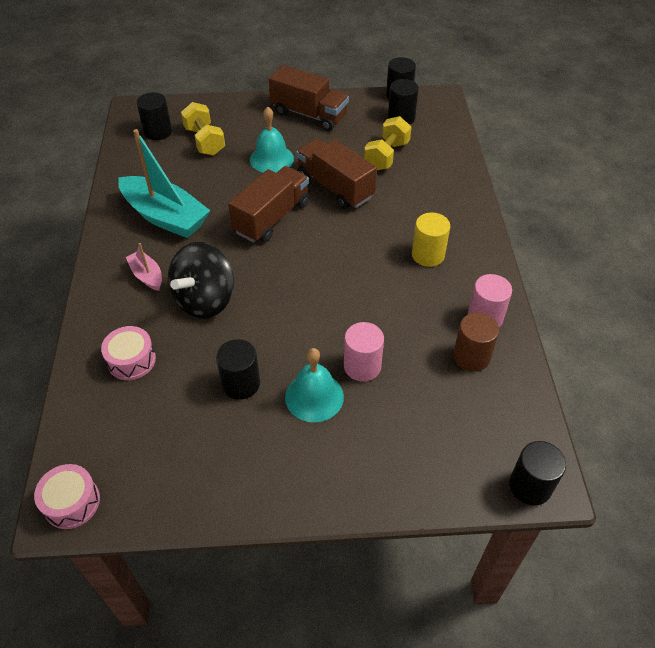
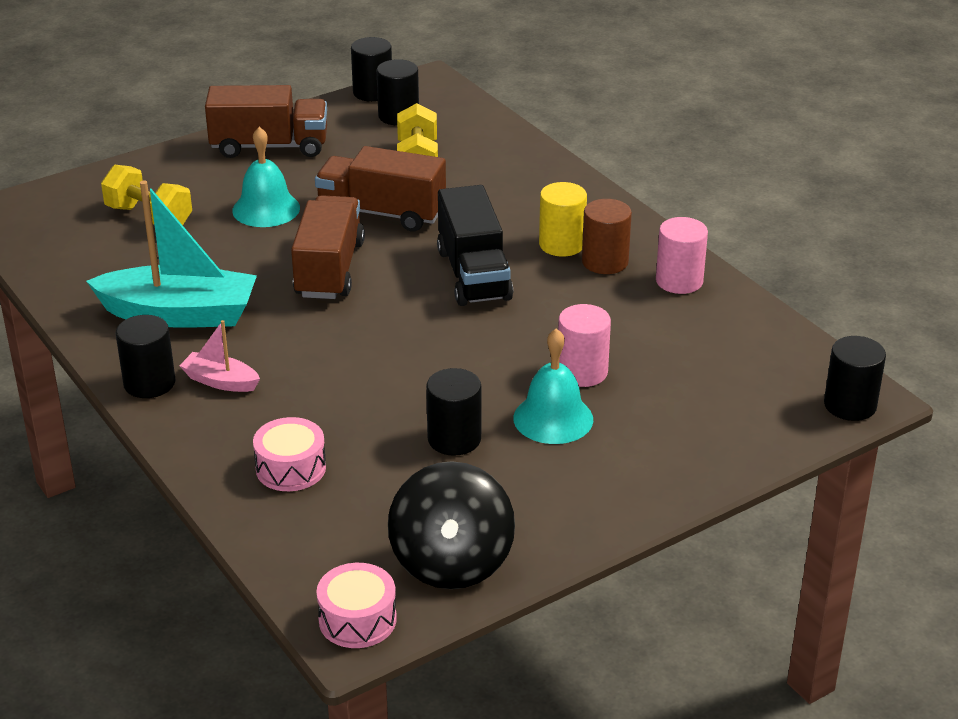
camera: 30 degrees left, 15 degrees down
black cylinder [137,92,172,140] -> black cylinder moved to [115,315,175,398]
black spinning top [168,242,234,319] -> black spinning top moved to [388,461,515,589]
brown cylinder [453,312,499,371] -> brown cylinder moved to [582,199,632,274]
none -> black truck [437,185,513,306]

